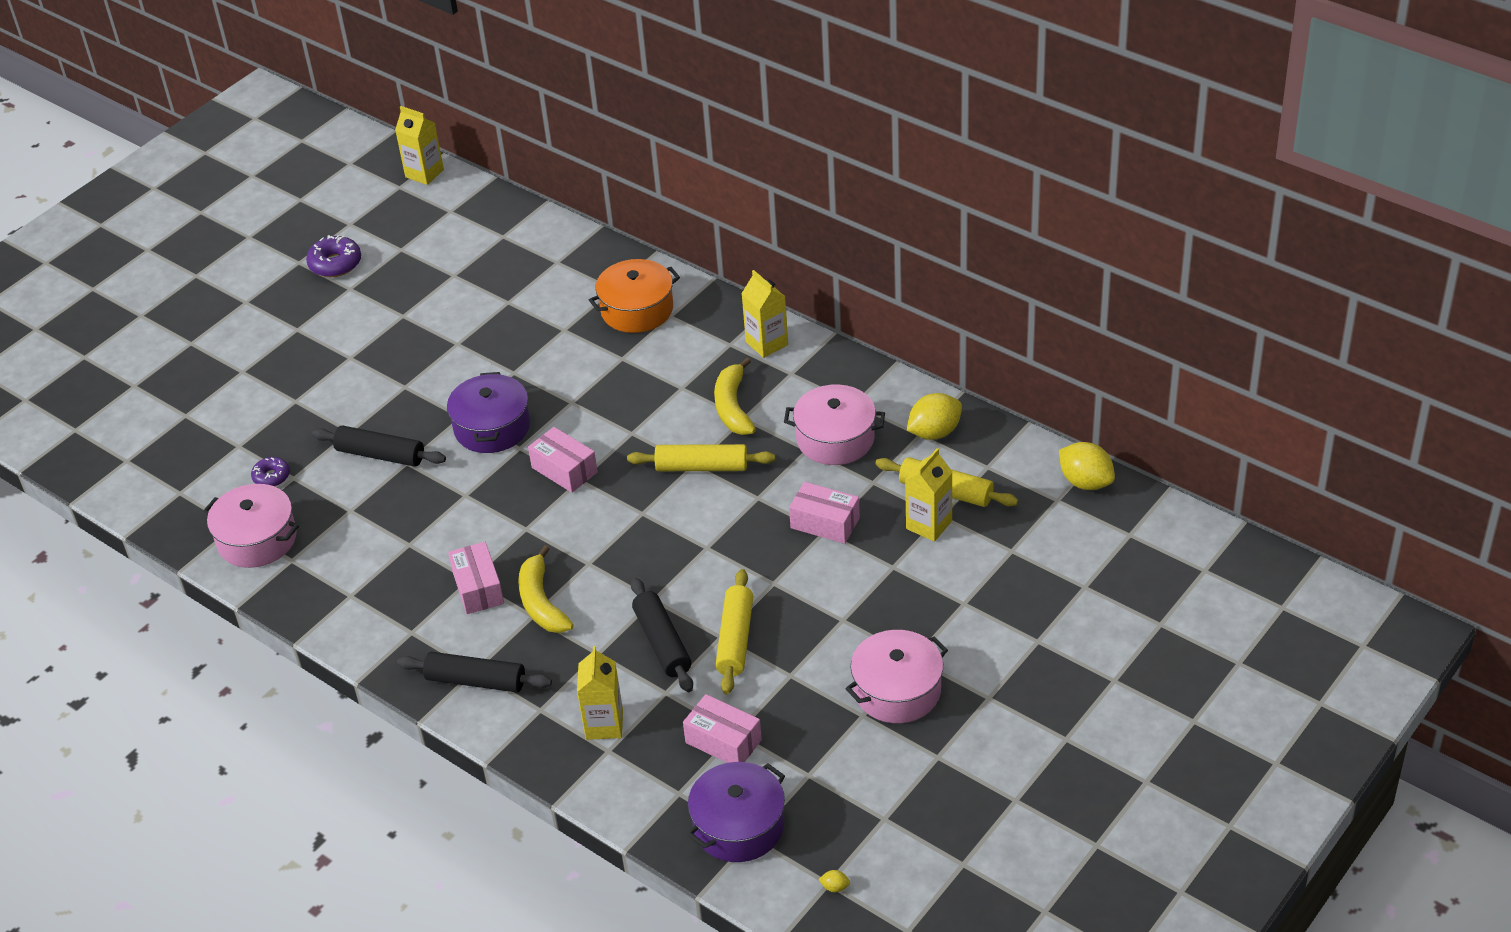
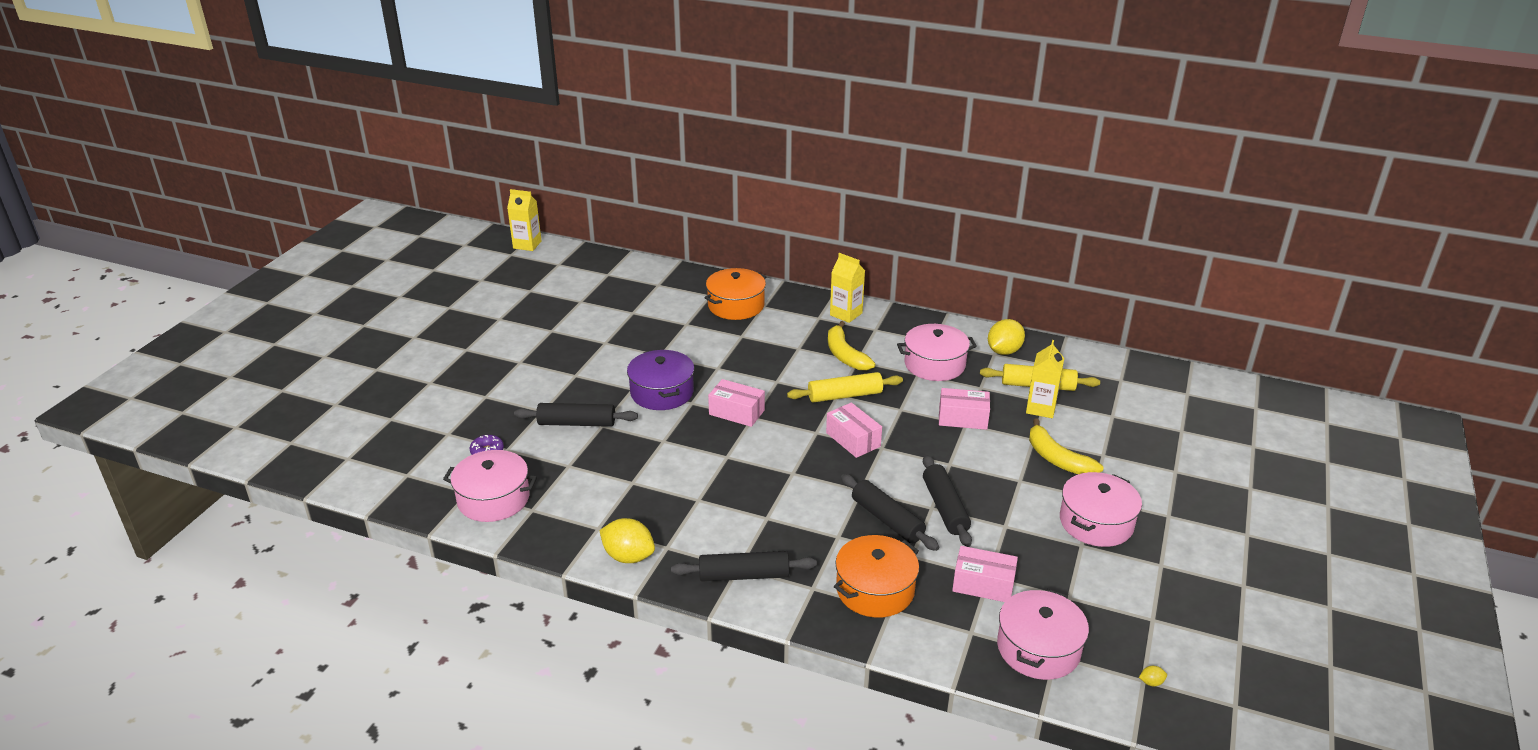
camera: 20 degrees left, 10 degrees down
purple donut [306,235,361,277] -> none
pink box [448,542,504,614] -> pink box moved to [826,403,882,458]
yellow banana [518,545,574,633] -> yellow banana moved to [1029,418,1103,474]
yellow carton [577,646,623,740] -> orange pot [834,535,919,618]
purple pot [687,762,785,862] -> pink pot [997,589,1089,680]
yellow rolling pin [715,569,753,694] -> black rolling pin [923,455,972,547]
yellow lemon [1059,442,1115,490] -> yellow lemon moved to [599,518,655,563]

